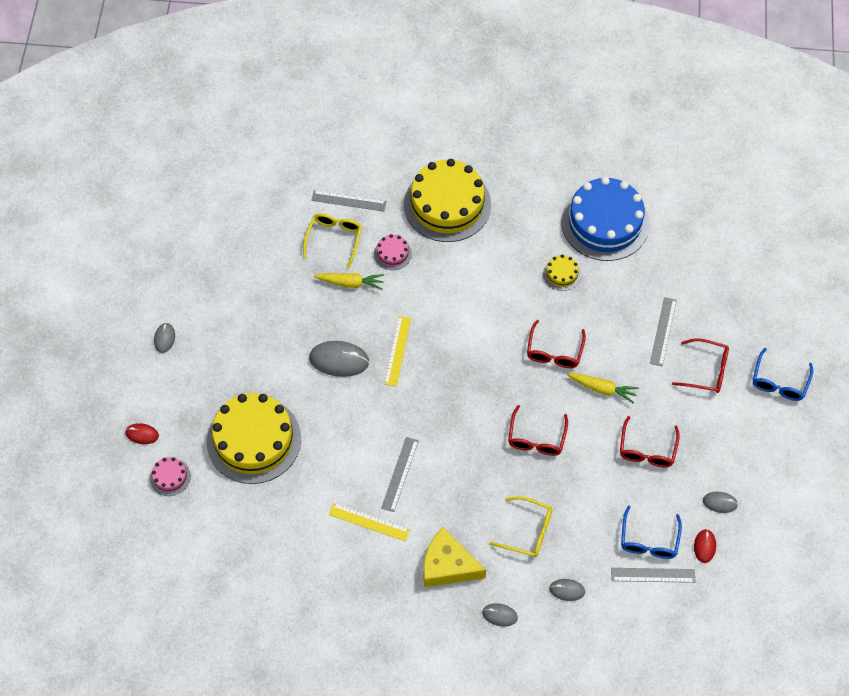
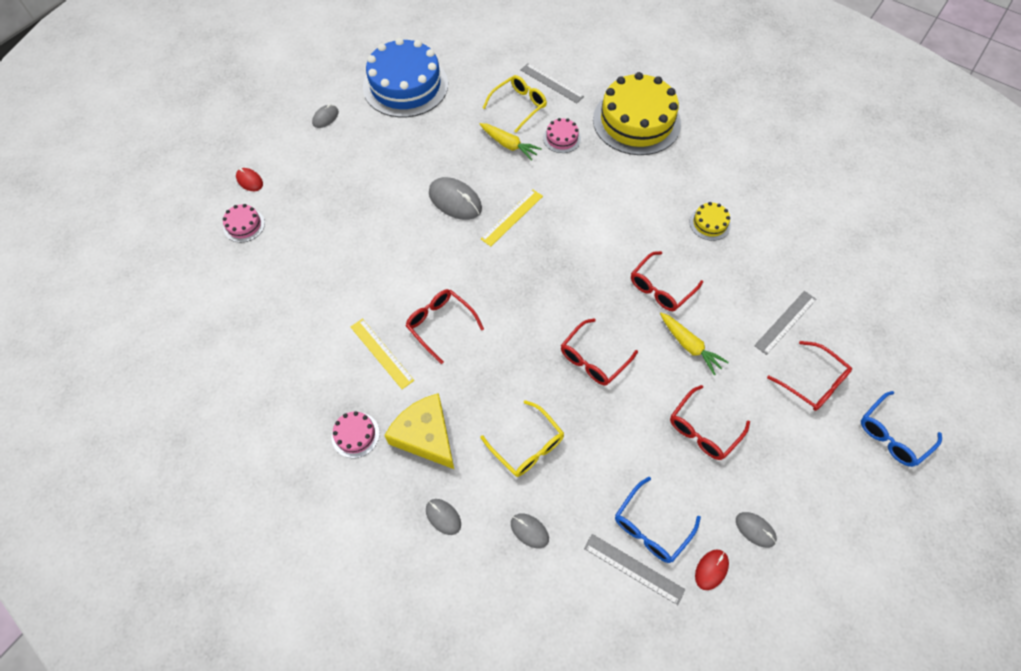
camera: 30 degrees right, 0 degrees up
yellow cake [207,393,301,484] -> none
grey ruler [381,437,419,512] -> red glasses [406,289,484,364]
blue cake [561,177,649,261] -> blue cake moved to [363,38,448,117]
none -> pink cake [331,411,380,458]

